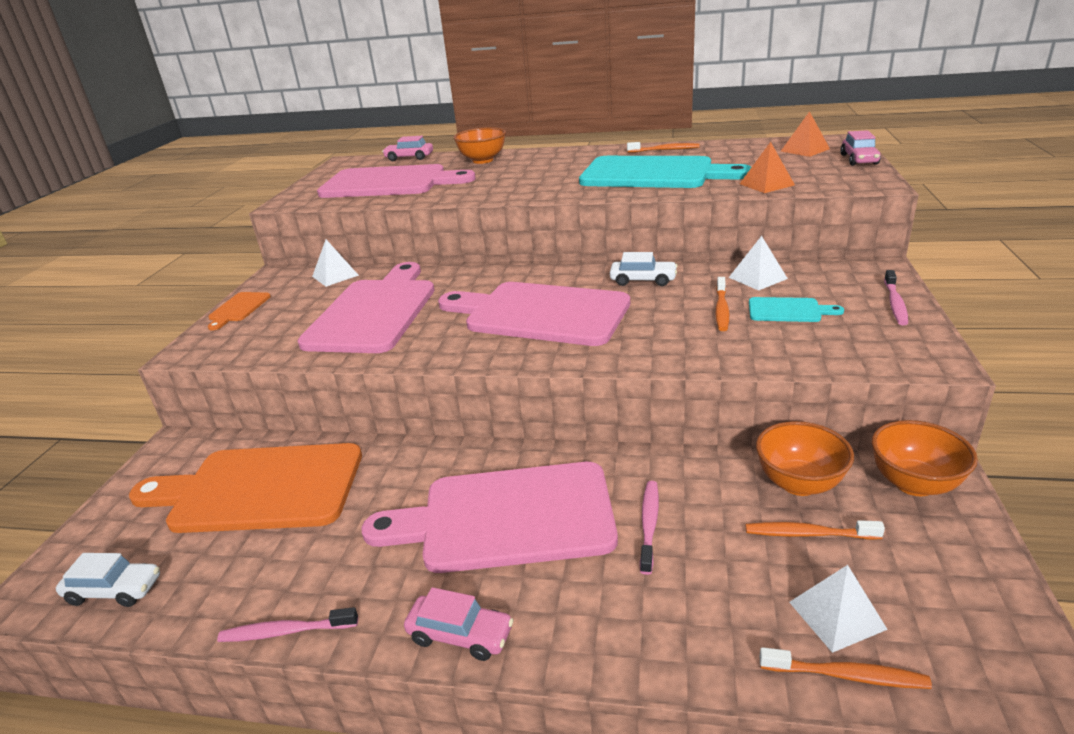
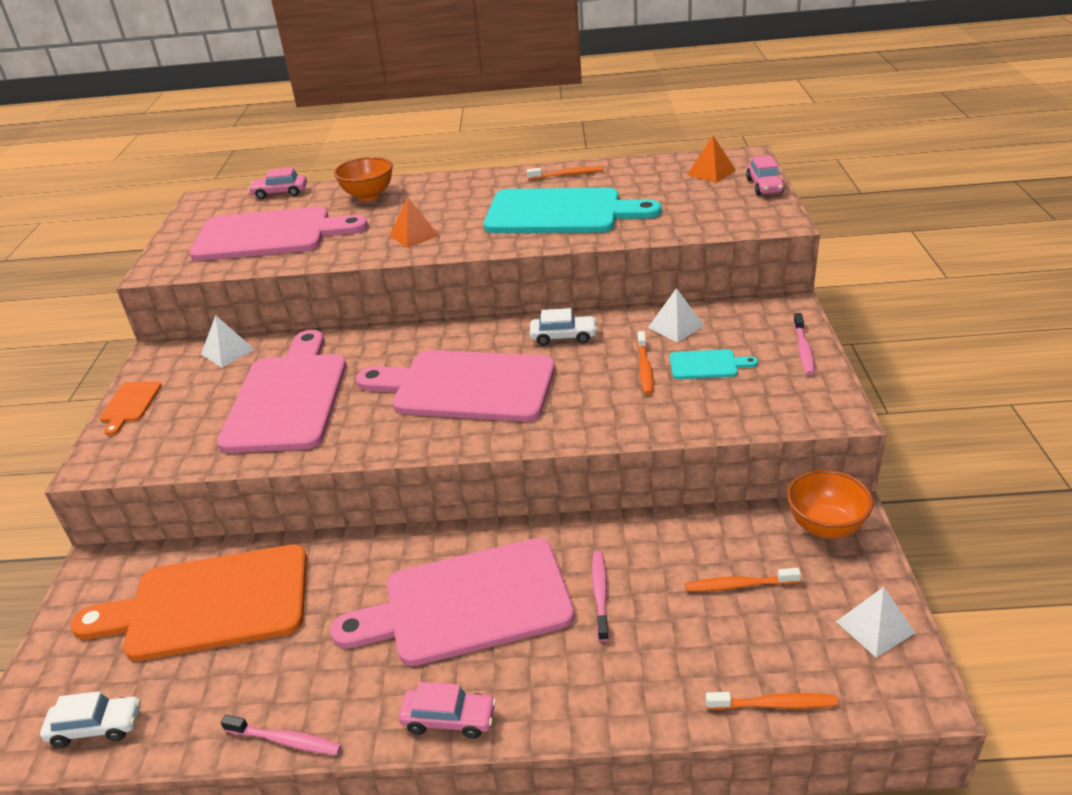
camera: 10 degrees left, 5 degrees up
pink toothbrush [217,607,358,642] -> pink toothbrush turned 150 degrees counterclockwise [221,715,342,755]
orange pyramid [740,142,795,193] -> orange pyramid moved to [389,197,439,248]
orange bowl [756,421,854,496] -> none
white pyramid [789,565,888,653] -> white pyramid moved to [836,587,915,658]

